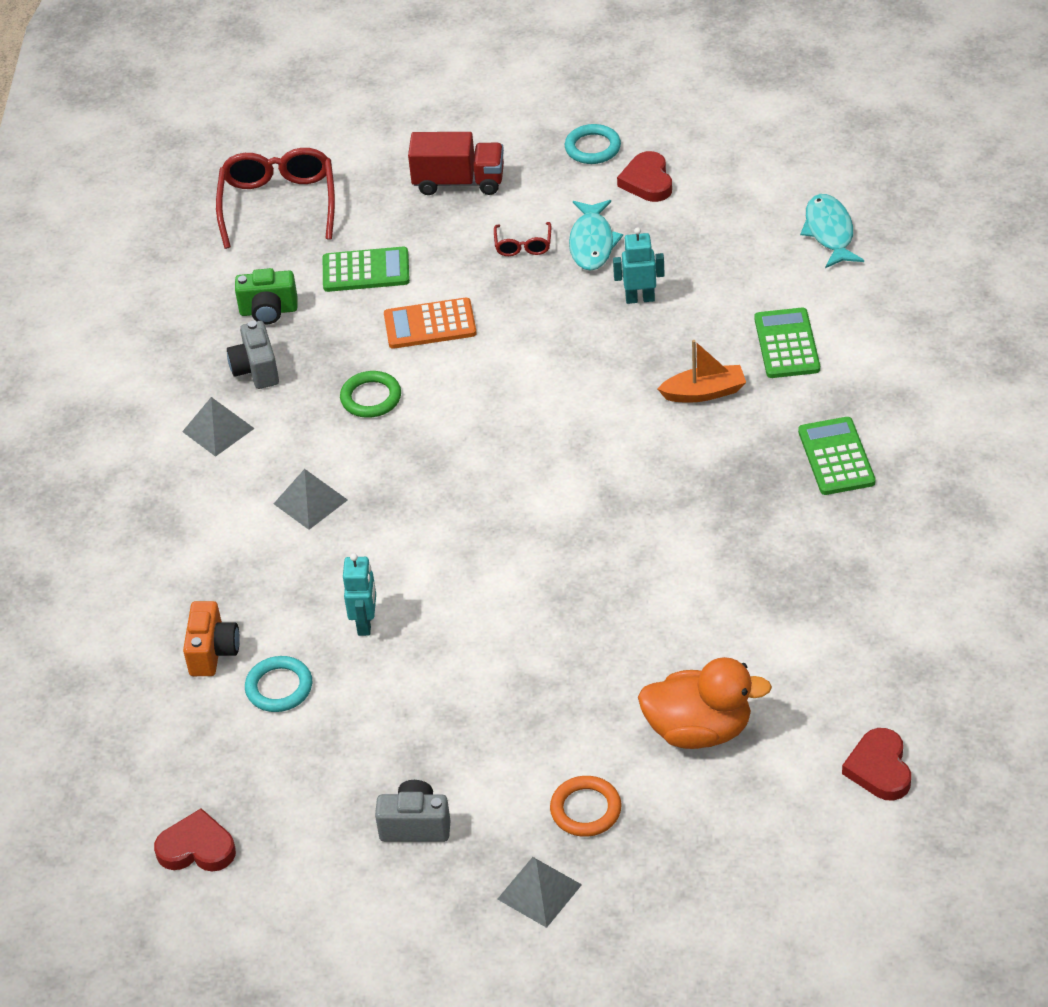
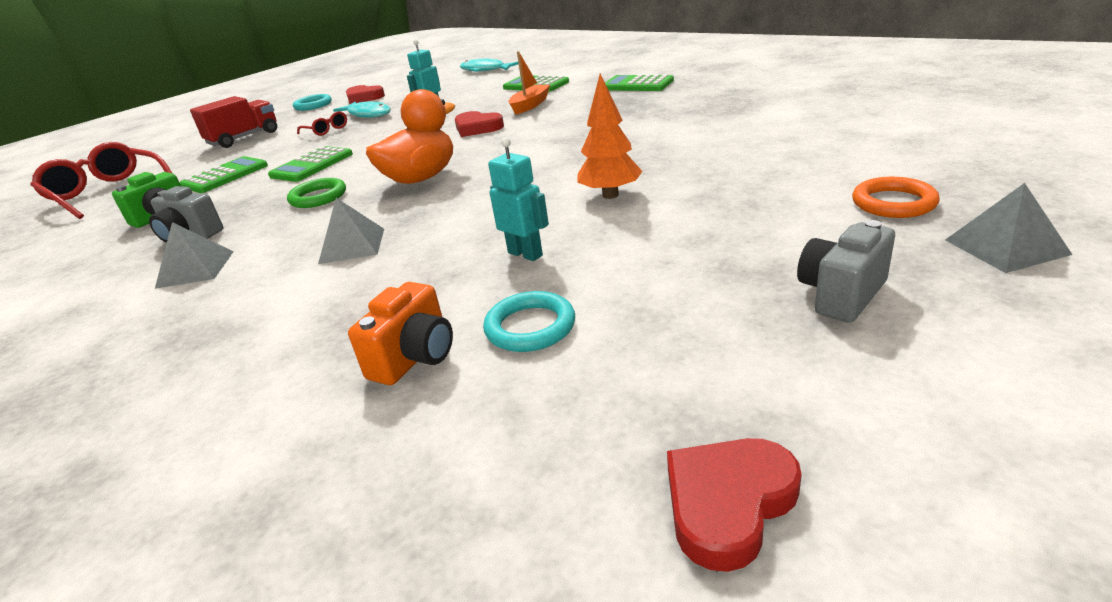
camera: 50 degrees left, 15 degrees down
orange camera [183,601,240,676] -> orange camera turned 75 degrees clockwise [348,282,453,385]
orange calculator [384,298,477,349] -> green calculator [268,146,353,182]
orange duck [638,657,772,749] -> orange duck moved to [366,89,455,184]
red heart [842,728,911,801] -> red heart moved to [455,111,504,137]
none -> orange tree [577,74,642,199]

